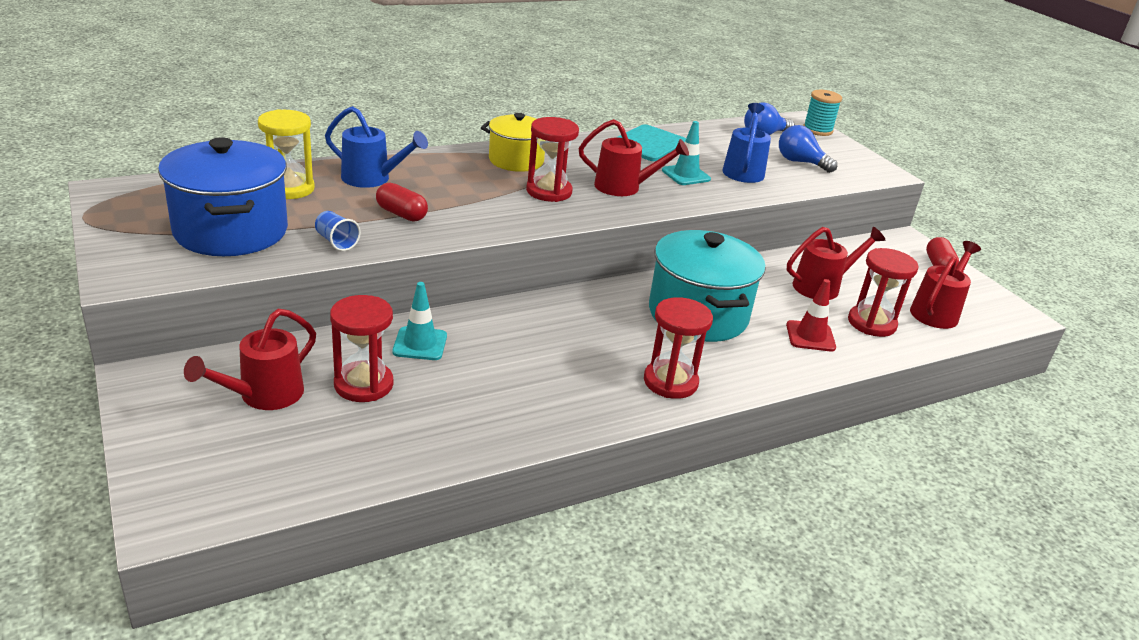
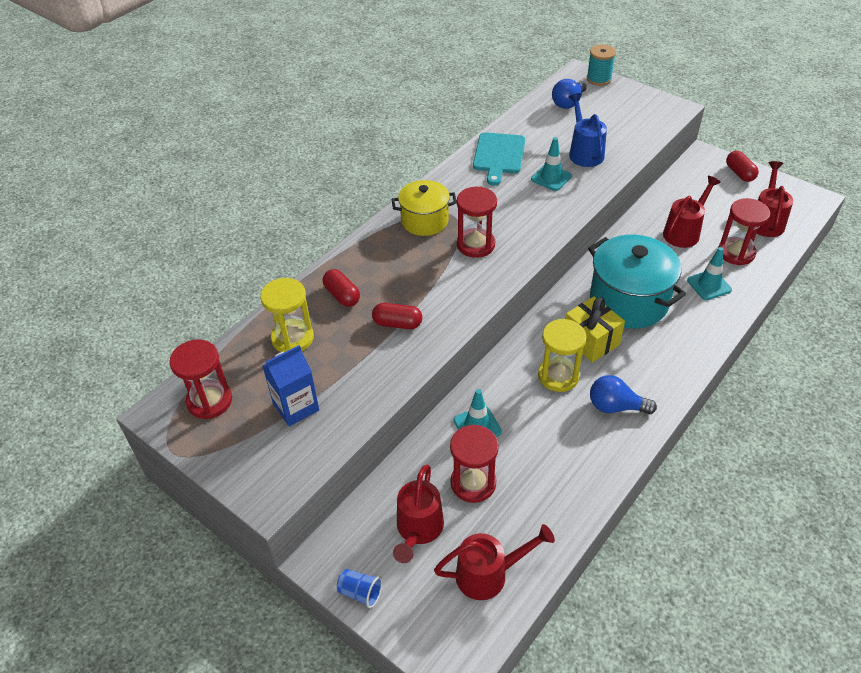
camera: 20 degrees left, 15 degrees up
blue pot [158,137,288,256] -> blue carton [262,345,319,427]
blue cup [315,211,361,251] -> blue cup moved to [337,569,383,608]
blue watering can [325,106,428,188] -> red capsule [323,269,360,307]
red watering can [579,119,689,196] -> red watering can moved to [434,524,555,600]
red hourglass [644,297,713,399] -> red hourglass moved to [169,339,232,419]
blue light bulb [779,125,837,173] -> blue light bulb moved to [590,375,657,414]
red traffic cone [786,279,836,352] -> turquoise traffic cone [687,247,732,300]
none -> yellow hourglass [538,319,586,392]
none -> yellow gift [565,296,625,363]

